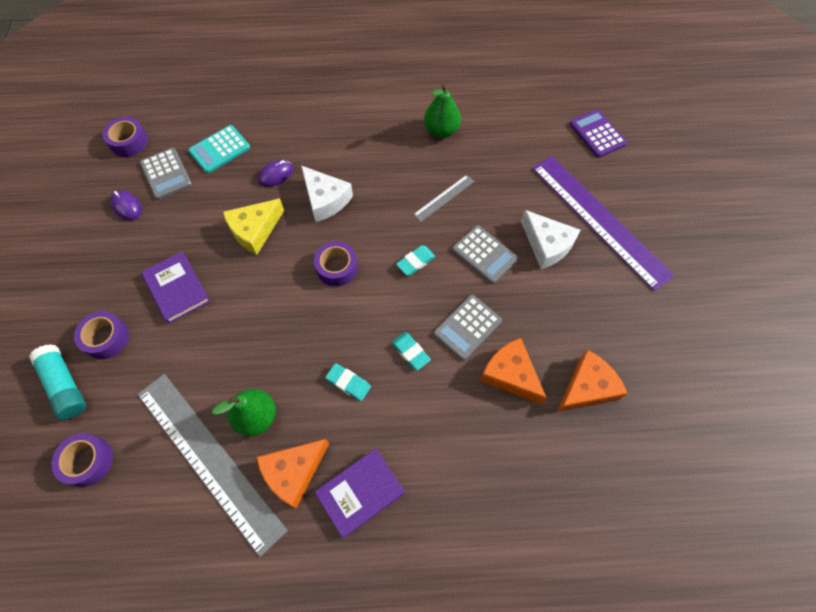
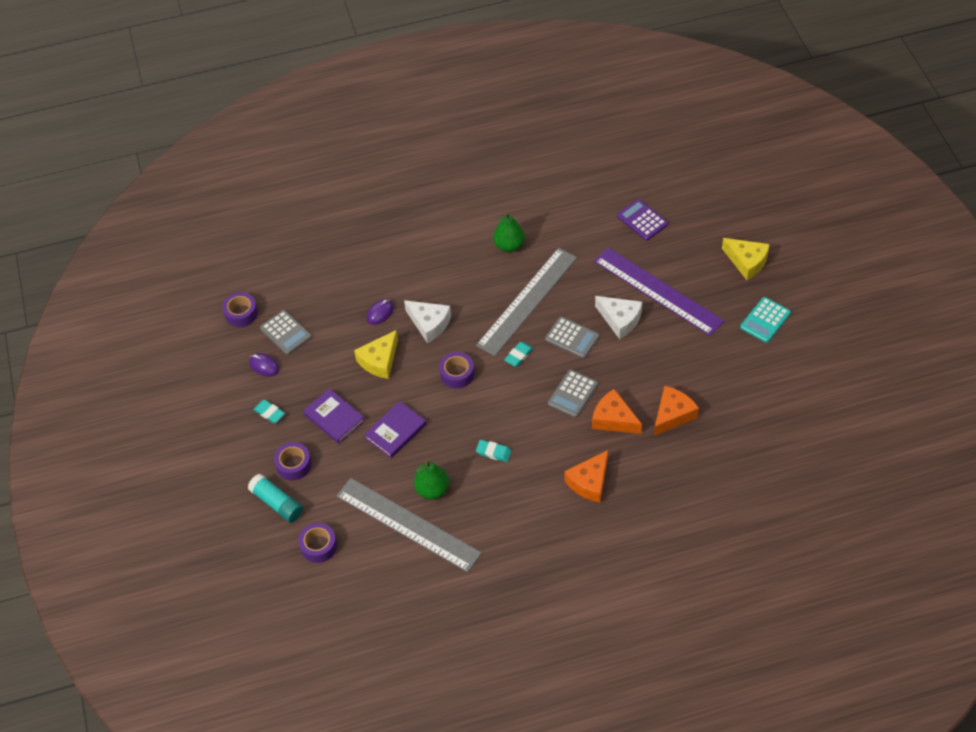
camera: 10 degrees left, 10 degrees down
turquoise calculator [188,125,250,173] -> turquoise calculator moved to [740,297,791,343]
orange cheese [256,439,329,508] -> orange cheese moved to [564,450,608,502]
purple book [315,448,405,538] -> purple book moved to [364,401,426,458]
turquoise eraser [391,332,431,371] -> turquoise eraser moved to [253,400,285,423]
grey ruler [413,175,474,222] -> grey ruler [476,248,577,356], size x2.35
none -> yellow cheese [722,238,770,280]

